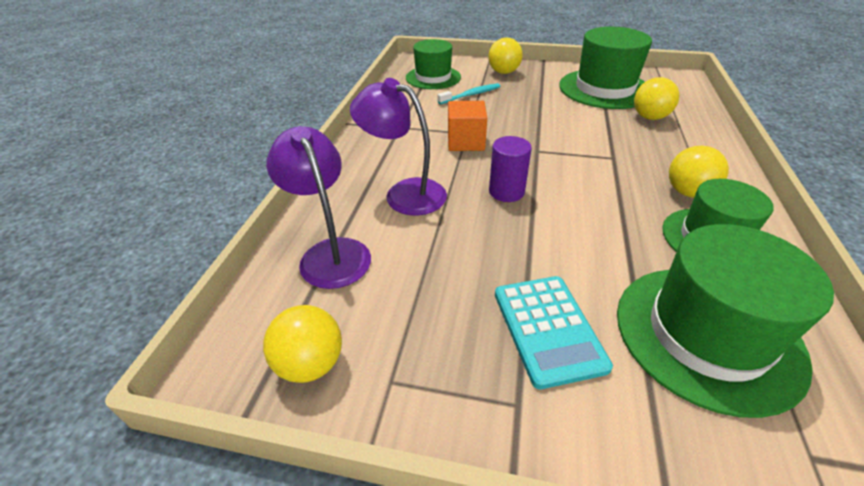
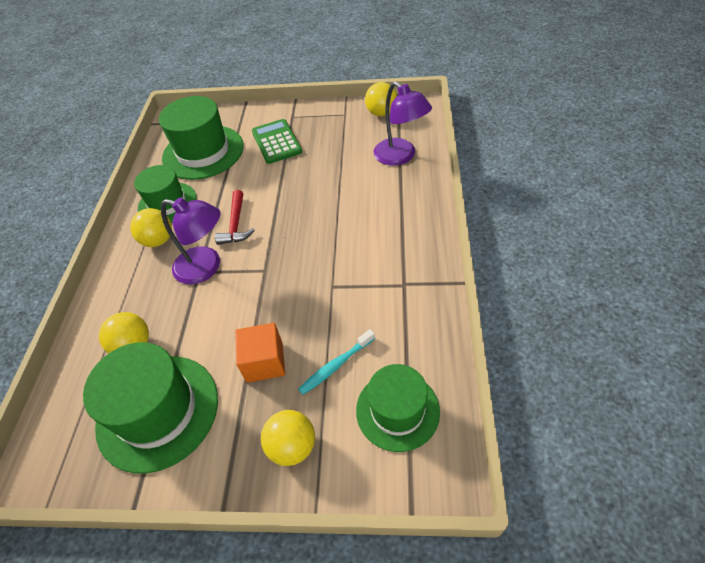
camera: 175 degrees right, 10 degrees up
purple lamp [350,78,447,216] -> purple lamp moved to [161,198,220,285]
orange cube [448,101,487,151] -> orange cube moved to [235,323,285,383]
purple cylinder [489,136,532,202] -> none
turquoise calculator [495,276,613,389] -> green calculator [252,119,302,164]
none -> red hammer [215,190,255,245]

